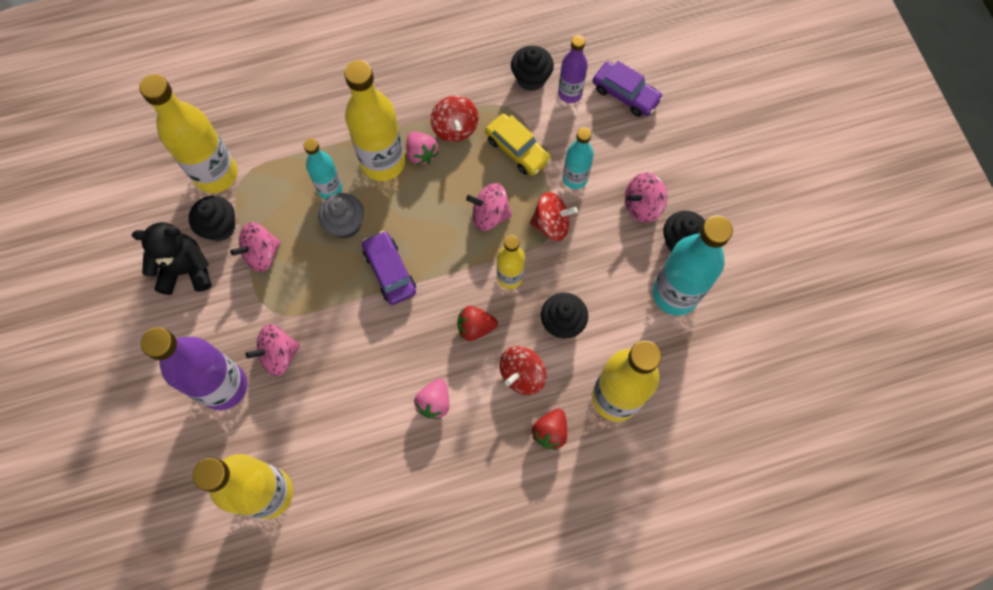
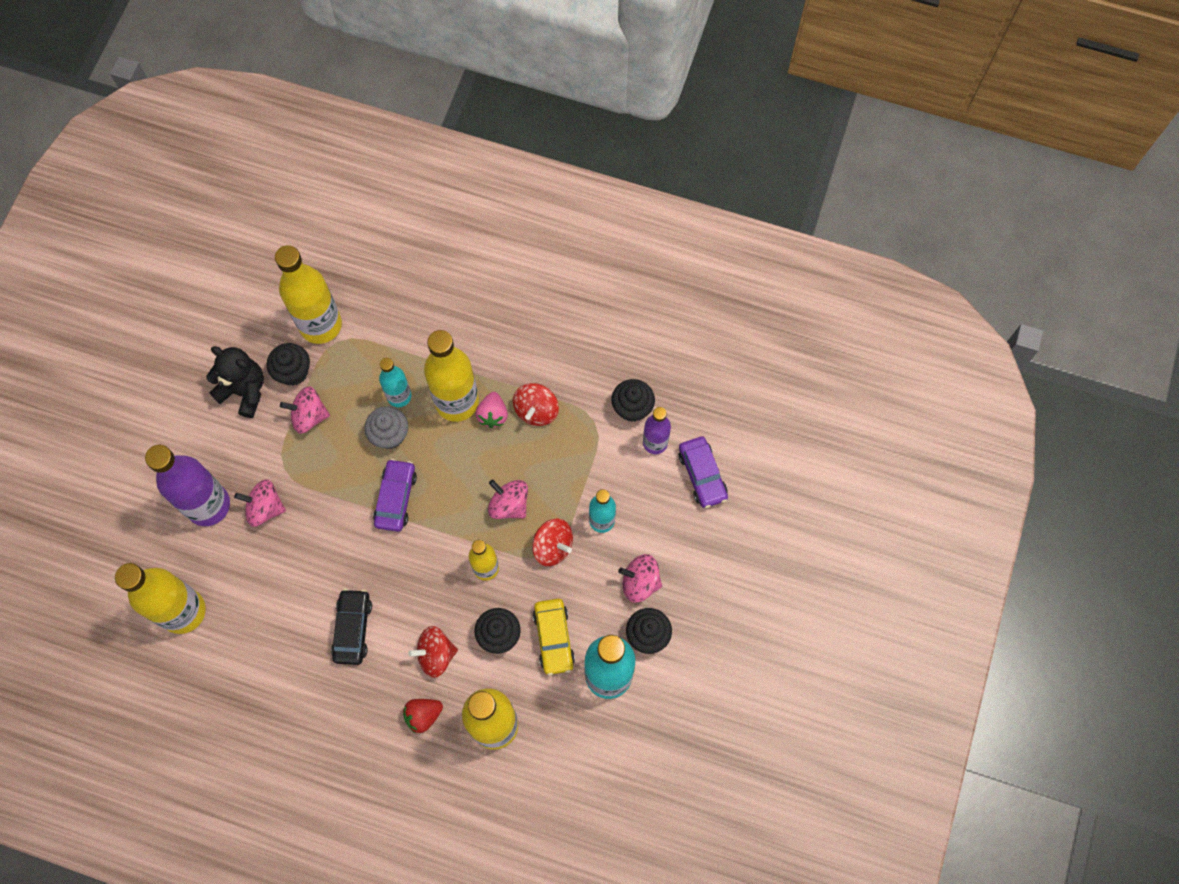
camera: 35 degrees right, 0 degrees up
pink strawberry [414,379,449,419] -> black car [331,589,372,665]
red strawberry [457,306,498,341] -> none
yellow car [485,114,551,176] -> yellow car moved to [533,599,575,676]

